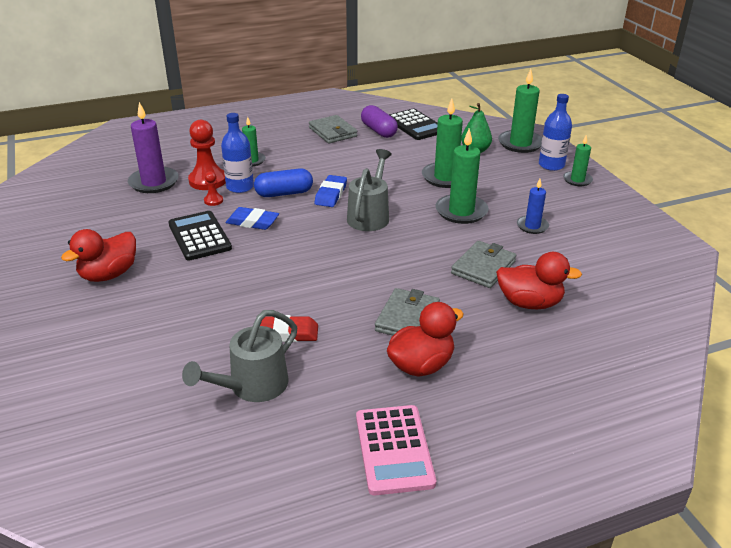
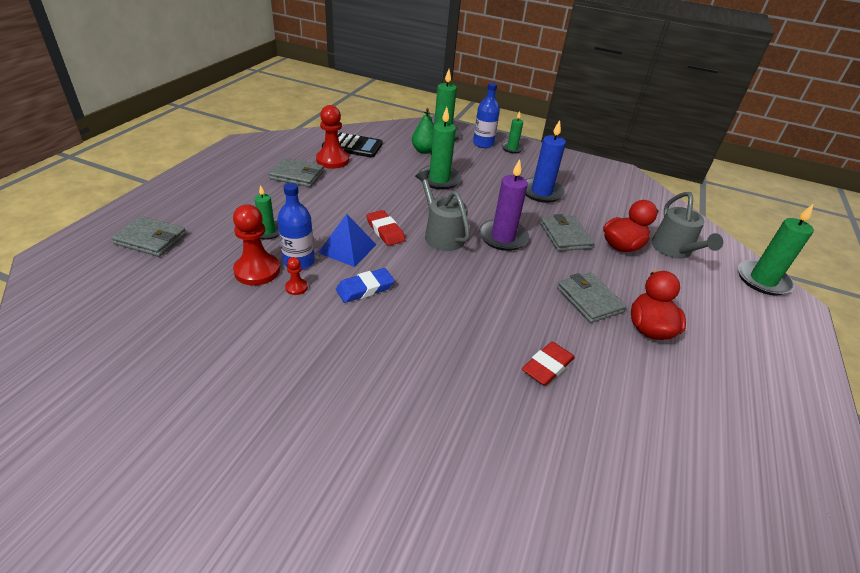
camera: 50 degrees left, 5 degrees up
red duck [61,229,136,282] -> none
purple candle [128,102,179,193] -> purple candle moved to [479,159,529,251]
black calculator [168,211,232,260] -> none
grey watering can [182,310,297,402] -> grey watering can moved to [651,192,723,259]
blue capsule [254,169,313,197] -> blue pyramid [318,214,377,267]
blue eraser [314,175,347,207] -> red eraser [366,210,405,246]
pink calculator [356,405,436,495] -> none
purple capsule [361,105,398,138] -> red pawn [316,105,349,169]
green candle [435,129,489,224] -> green candle moved to [738,203,814,295]
blue candle [517,179,549,234] -> blue candle [526,120,566,203], size x1.70
none -> grey wallet [111,216,186,257]

